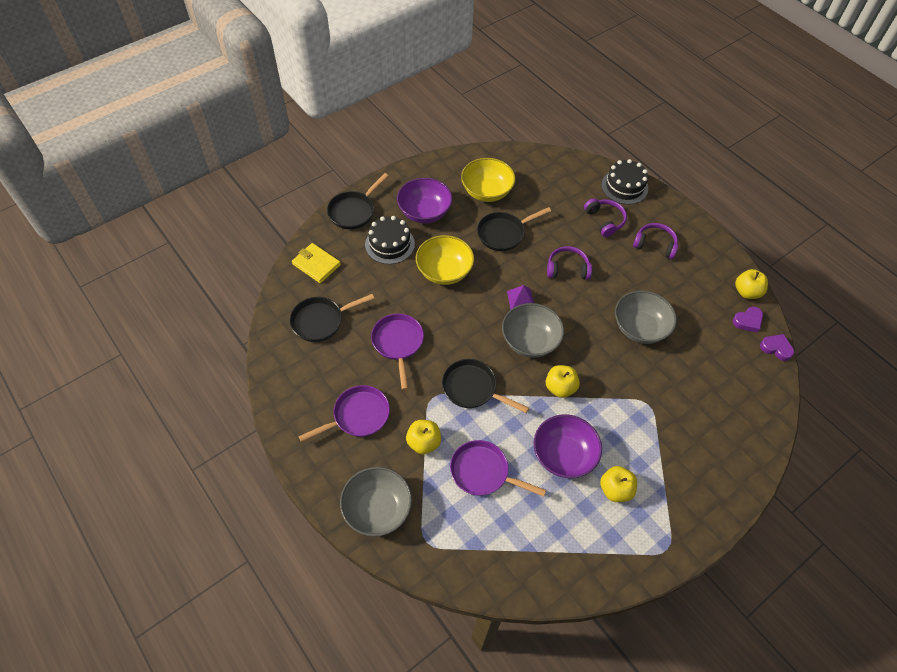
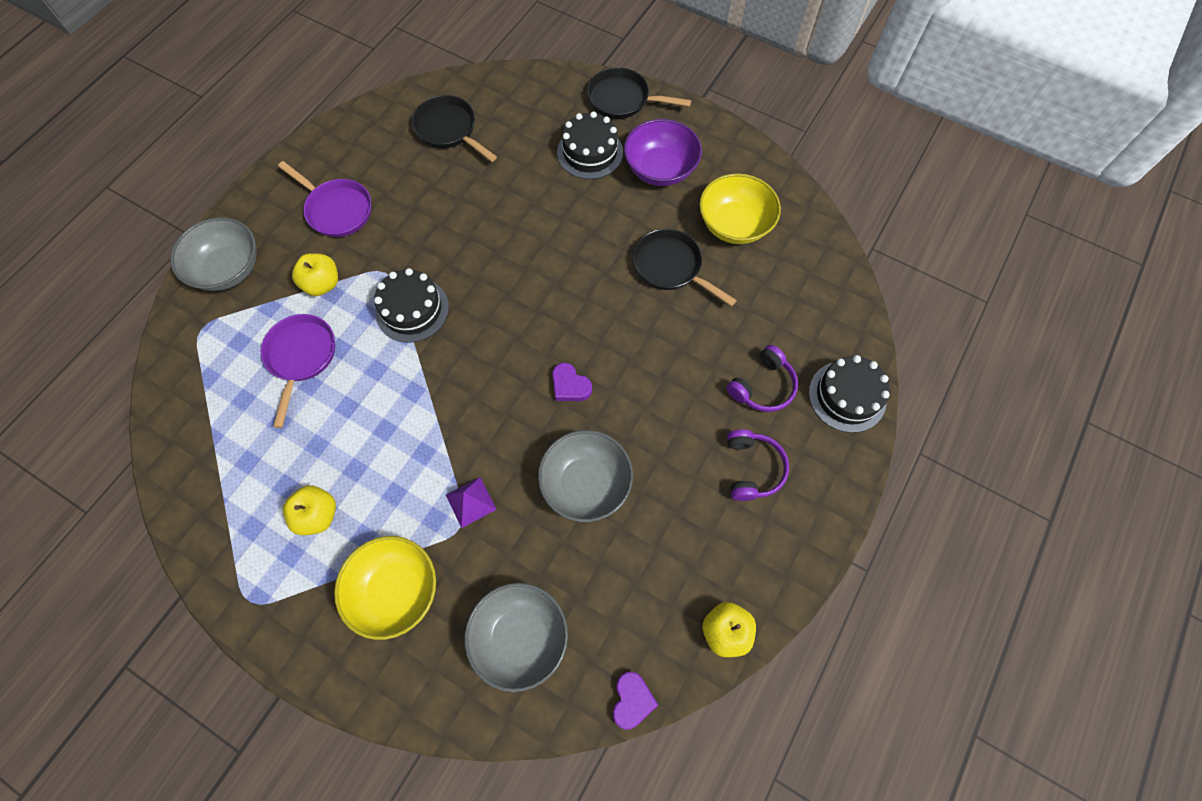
camera: 70 degrees right, 10 degrees up
yellow wallet [292,243,341,283] -> none
purple pan [371,314,424,390] -> none
yellow bowl [416,235,474,285] -> yellow bowl moved to [334,536,436,640]
black pan [442,359,529,413] -> black cake [374,268,449,343]
grey bowl [502,303,564,358] -> grey bowl moved to [464,583,568,692]
purple pyramid [507,285,534,309] -> purple pyramid moved to [446,477,497,528]
purple bowl [534,414,602,478] -> none
yellow apple [546,365,580,398] -> none
purple headphones [547,246,592,279] -> none
purple heart [733,306,763,333] -> purple heart moved to [552,363,592,401]

